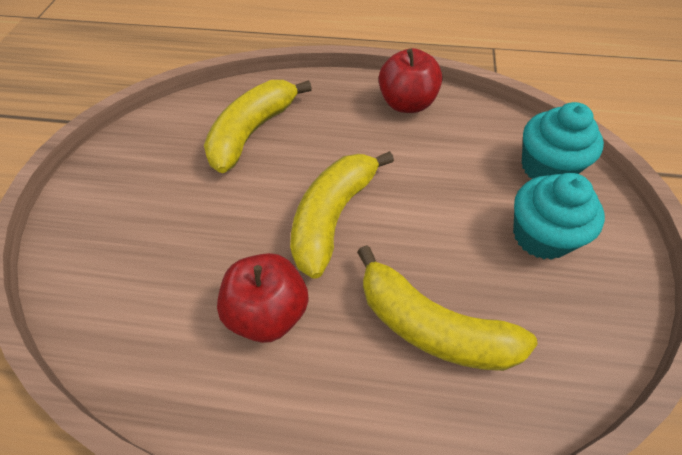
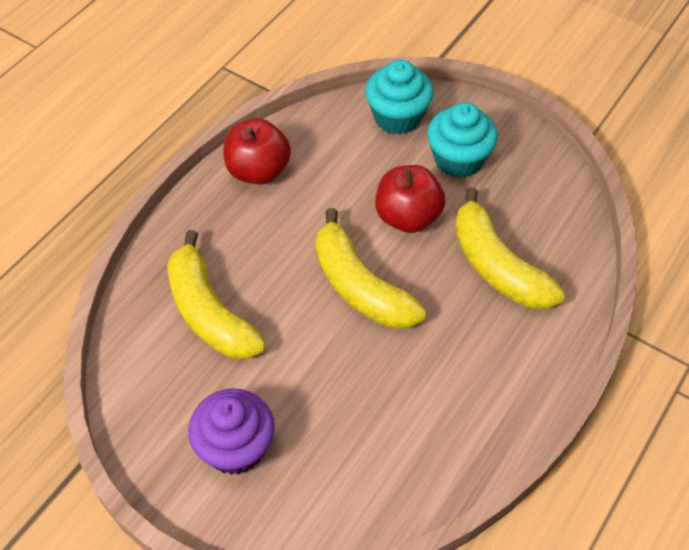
camera: 65 degrees left, 0 degrees up
red apple [217,253,309,343] -> red apple moved to [375,165,445,233]
yellow banana [357,245,538,371] -> yellow banana turned 90 degrees clockwise [455,188,565,309]
none -> purple cupcake [188,388,275,475]

